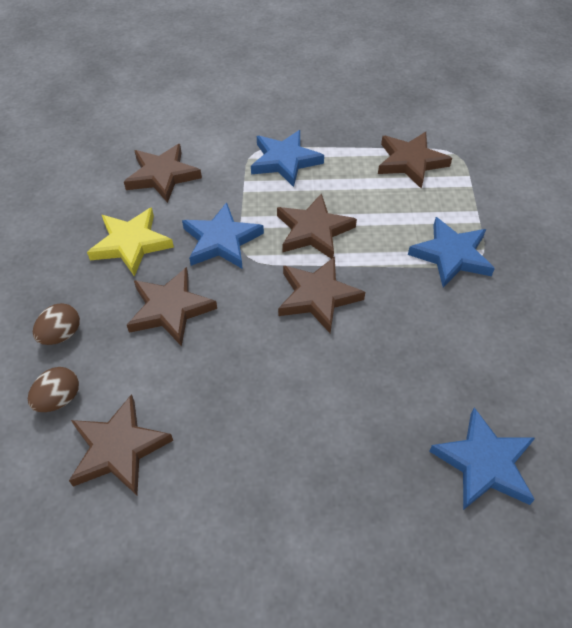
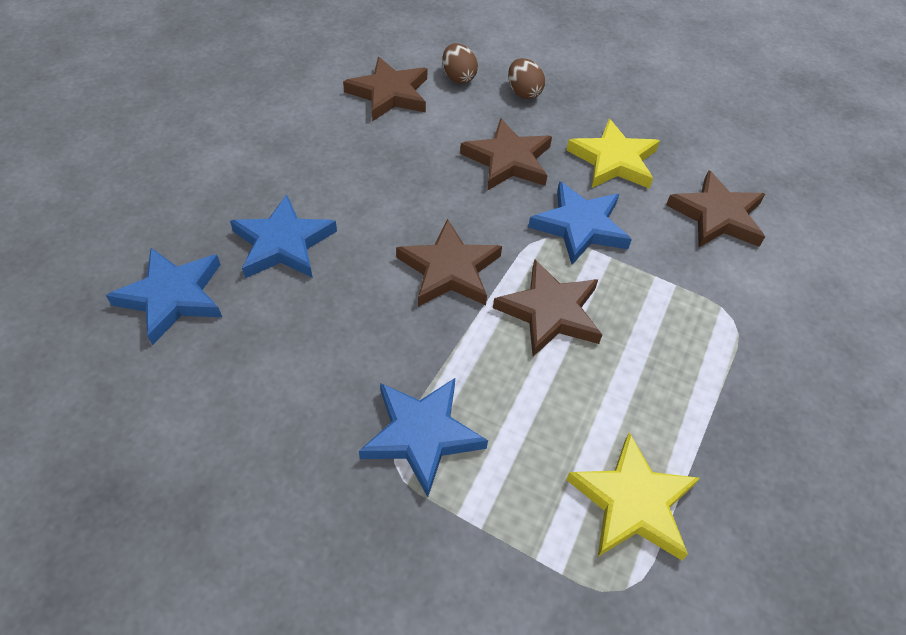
camera: 115 degrees right, 0 degrees up
blue star [251,130,324,187] -> blue star moved to [230,194,337,278]
brown star [378,132,452,189] -> yellow star [566,432,700,560]

